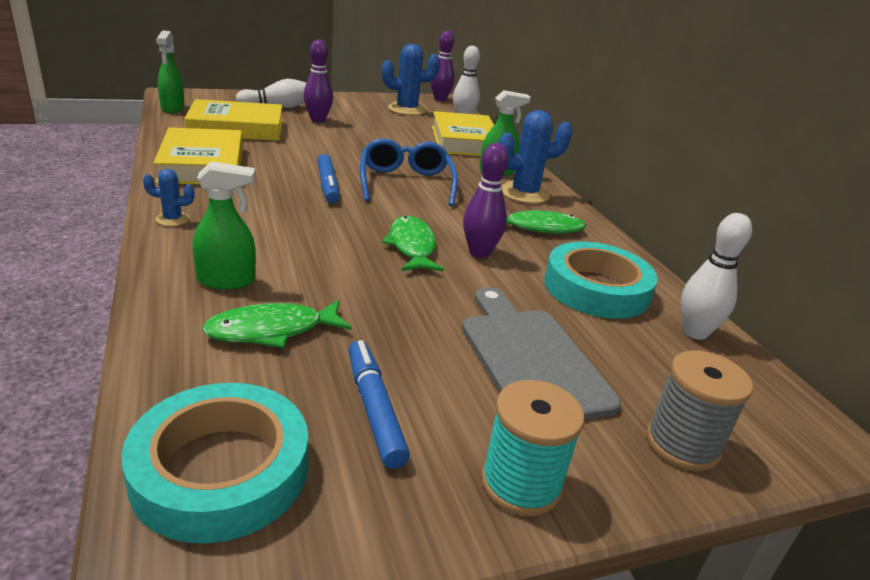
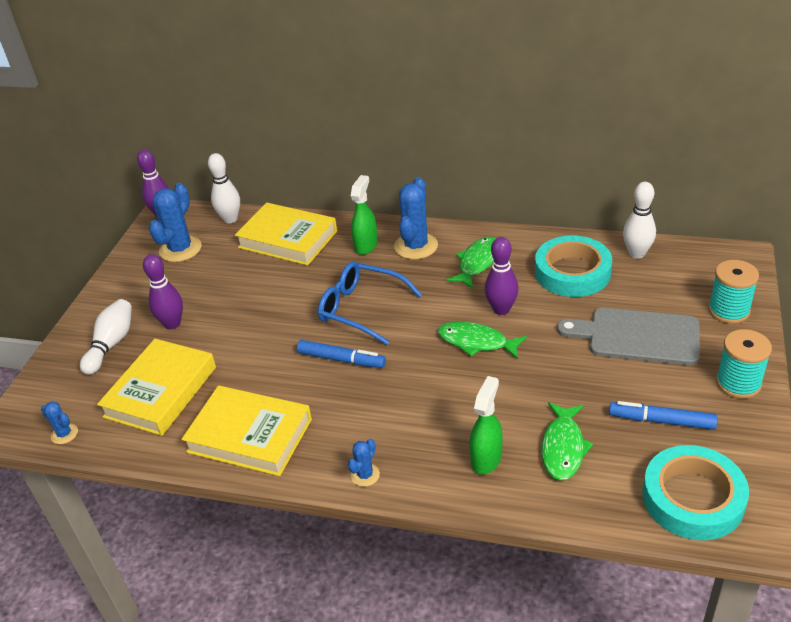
camera: 50 degrees left, 10 degrees up
green spray bottle [156,31,185,113] -> blue cactus [41,401,78,444]
grey spool [646,350,753,471] -> turquoise spool [708,260,759,324]

